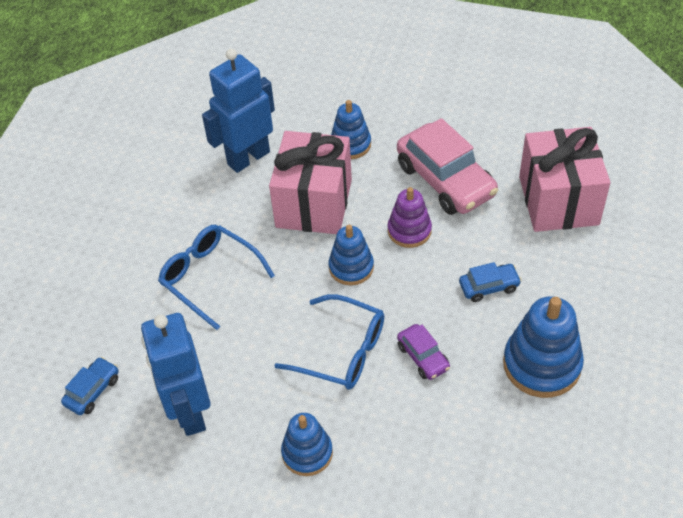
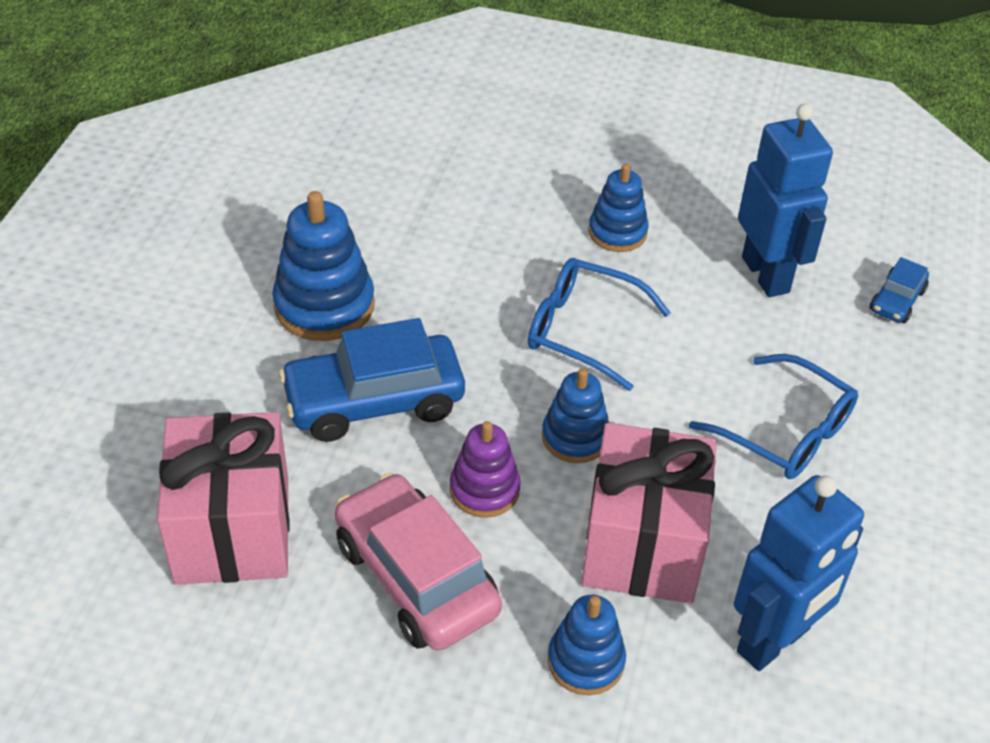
camera: 175 degrees right, 5 degrees down
purple car [397,324,450,380] -> none
blue car [459,262,522,302] -> blue car [279,318,465,442], size x2.06

